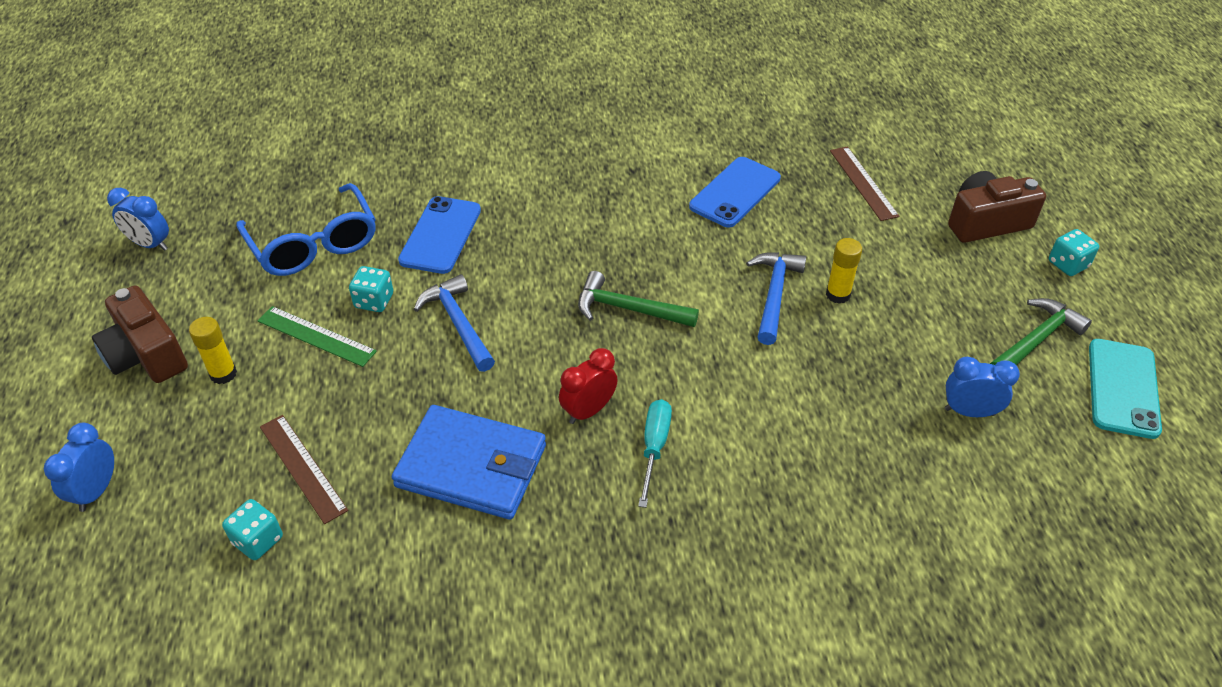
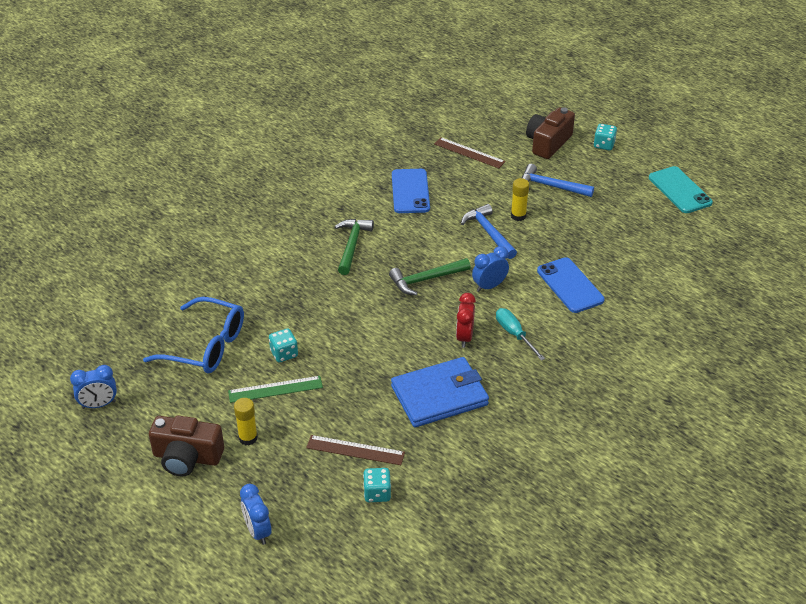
camera: 40 degrees left, 5 degrees down
blue phone [398,196,481,274] -> blue phone moved to [537,257,605,313]
blue hammer [414,274,495,372] -> blue hammer moved to [522,164,594,197]
blue clock [945,357,1020,417] -> blue clock moved to [472,246,509,292]
green hammer [990,298,1092,365] -> green hammer moved to [335,219,374,275]

